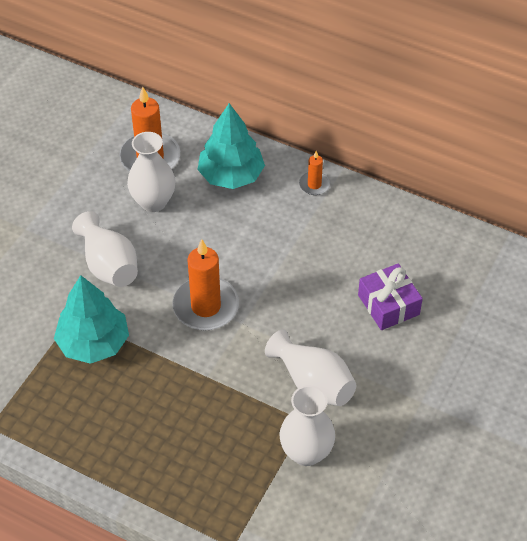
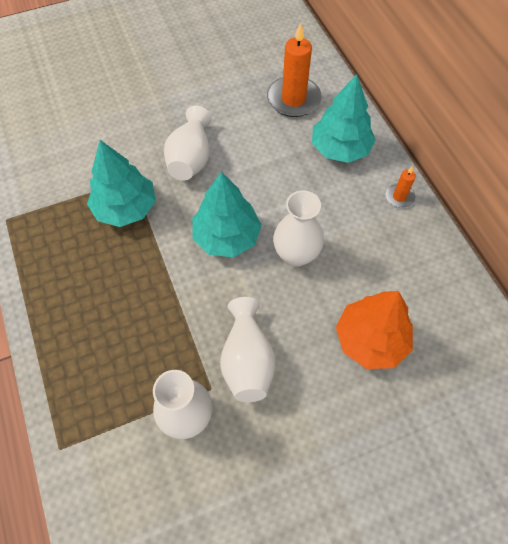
camera: 40 degrees right, 10 degrees up
white vase [127,132,175,212] -> white vase moved to [273,190,324,267]
orange candle [172,239,239,330] -> turquoise tree [192,172,262,257]
purple gift [358,263,423,330] -> orange tree [336,291,413,369]

